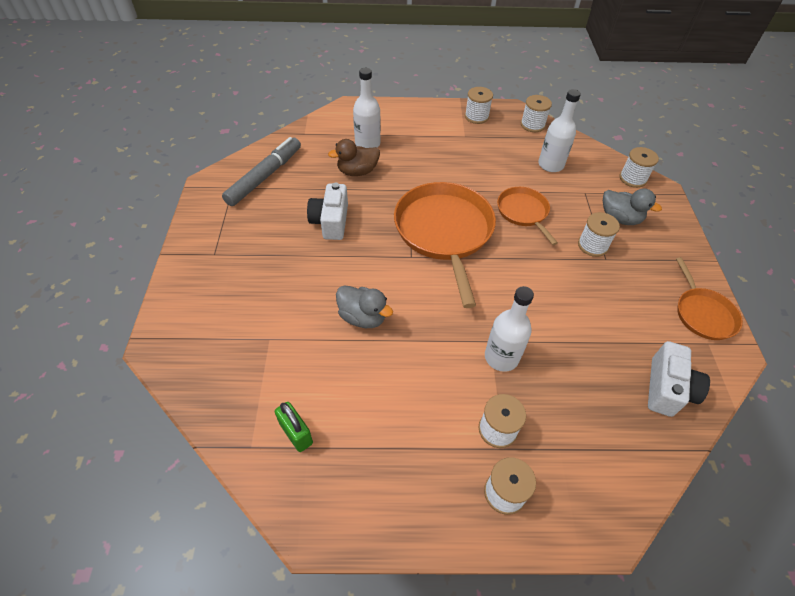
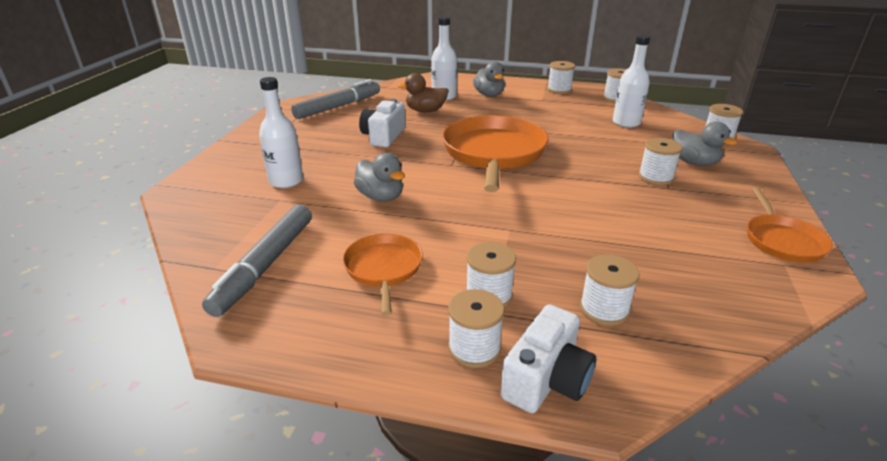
camera: 15 degrees right, 20 degrees down
green padlock [275,402,313,452] -> grey marker [202,205,312,317]
white bottle [485,286,534,372] -> white bottle moved to [259,77,303,188]
orange pan [497,187,558,245] -> orange pan moved to [342,234,423,316]
white camera [648,341,710,417] -> white camera moved to [500,304,596,413]
none -> grey duck [473,61,505,97]
none -> white spool [580,254,640,326]

